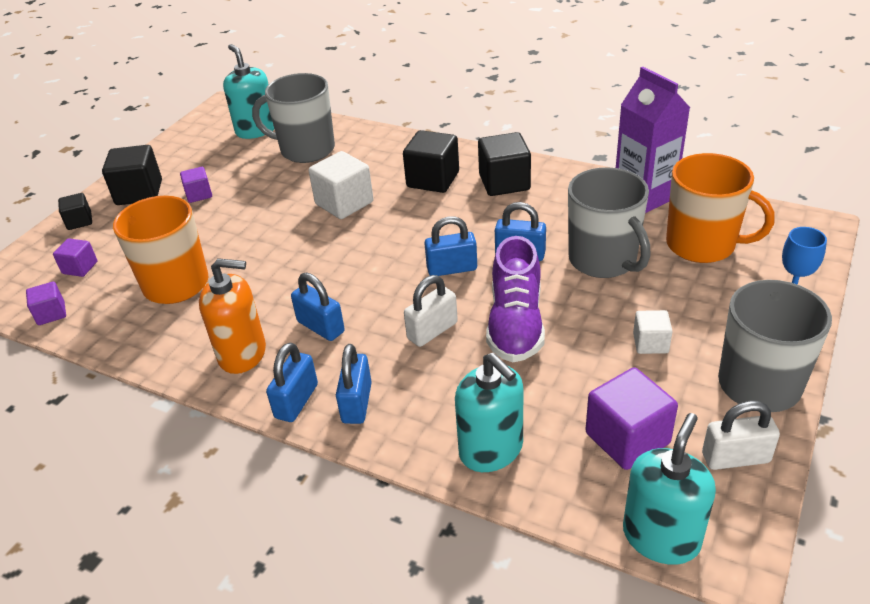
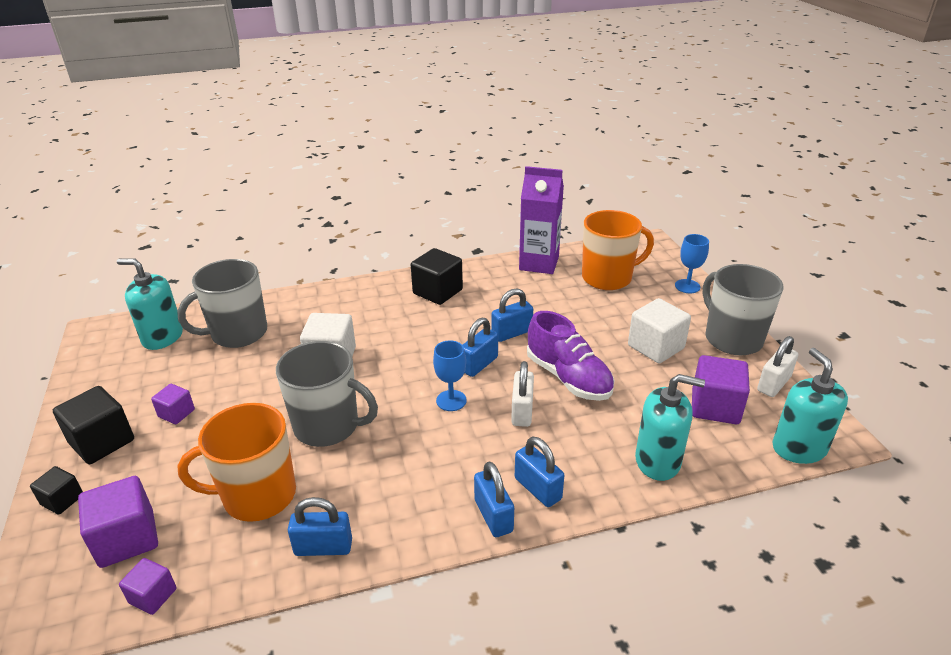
camera: 45 degrees left, 5 degrees down
purple cube [53,238,97,277] -> purple cube [78,476,158,568], size x1.76
orange soap dispenser [199,258,266,374] -> none
blue padlock [291,273,345,341] -> blue padlock moved to [288,497,352,556]
black cube [403,130,459,193] -> none
grey mug [568,167,651,278] -> grey mug moved to [276,341,378,447]
white cube [633,310,673,354] -> white cube [628,298,691,363], size x1.76
none -> blue goblet [433,340,467,411]

